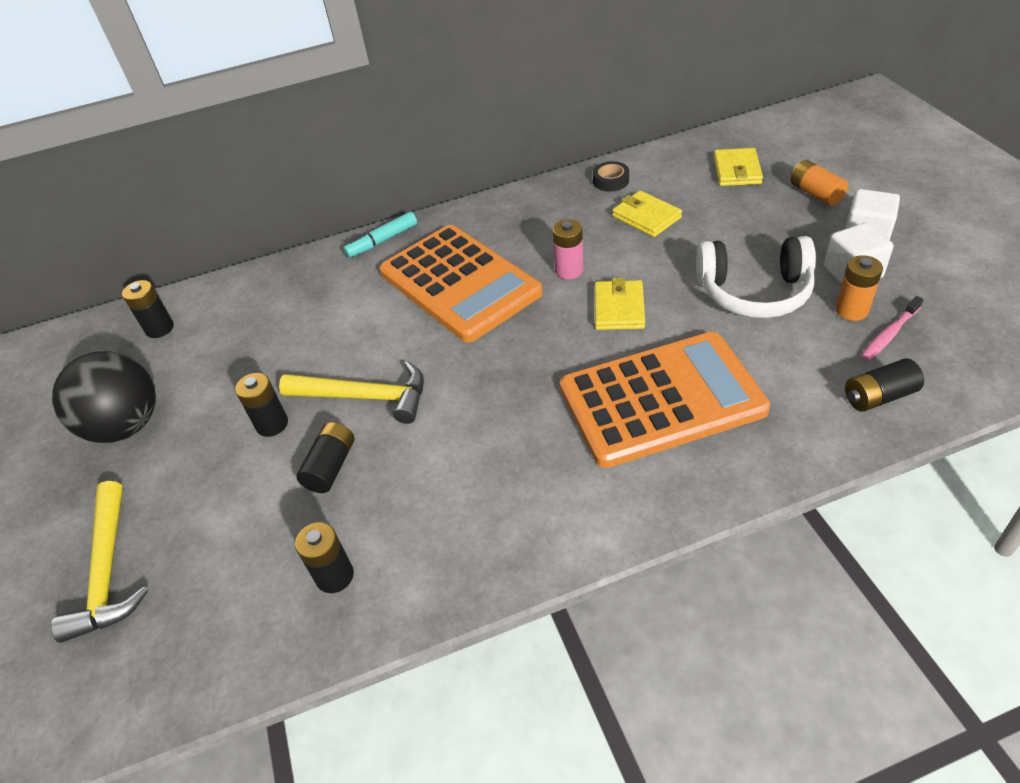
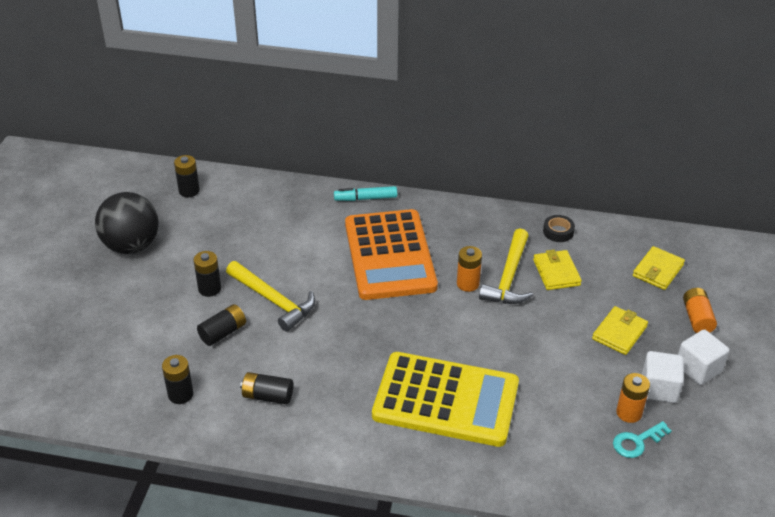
camera: 25 degrees right, 5 degrees down
yellow hammer [51,481,148,643] -> yellow hammer moved to [479,228,533,304]
pink battery [552,219,584,279] -> orange battery [457,246,482,292]
orange calculator [560,332,770,468] -> yellow calculator [372,352,519,447]
yellow wallet [595,278,645,330] -> yellow wallet moved to [592,306,648,355]
white headphones [696,236,816,318] -> none
black battery [845,358,924,412] -> black battery moved to [240,372,293,404]
pink toothbrush [861,296,924,361] -> turquoise key [613,421,671,458]

